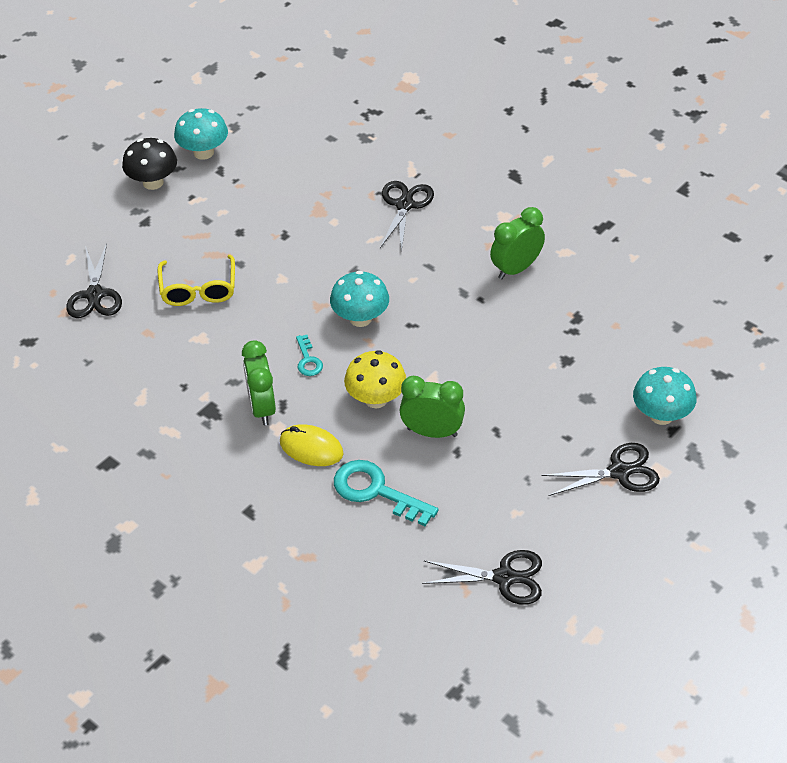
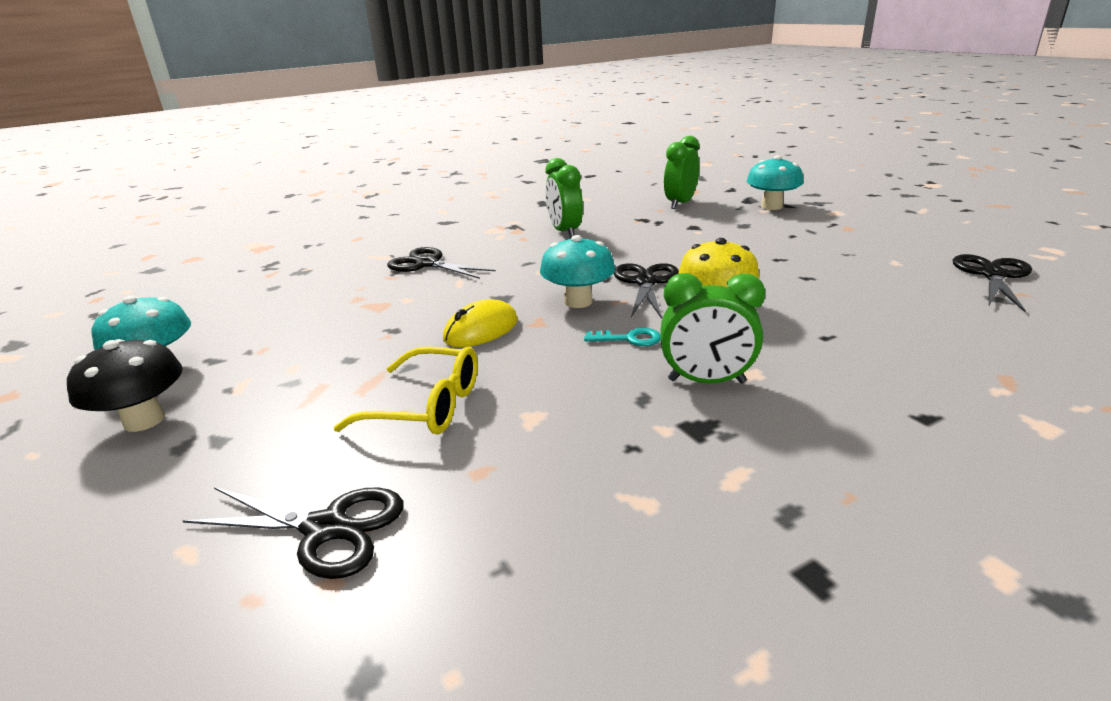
camera: 70 degrees left, 20 degrees down
yellow mouse [280,424,344,466] -> yellow mouse moved to [443,299,518,347]
turquoise key [334,460,439,526] -> none
green clock [400,376,465,438] -> green clock moved to [664,136,700,209]
black scissors [541,443,660,496] -> black scissors moved to [614,263,679,319]

